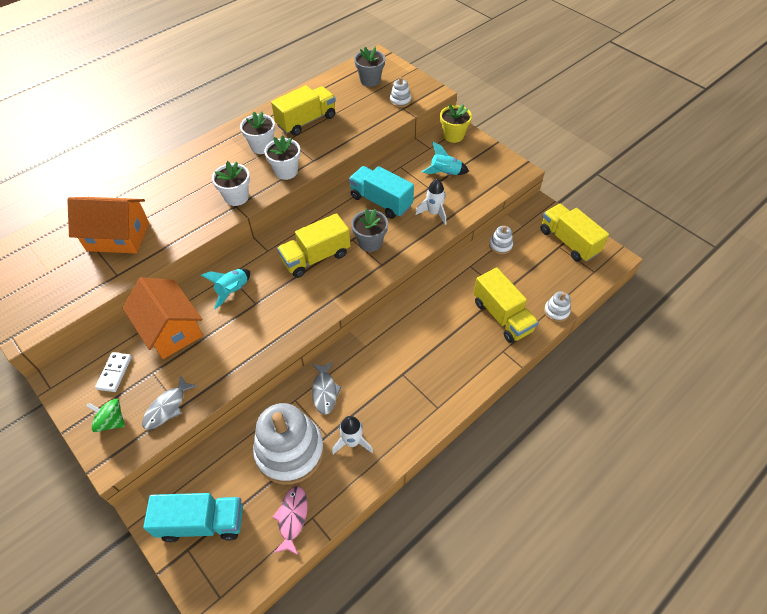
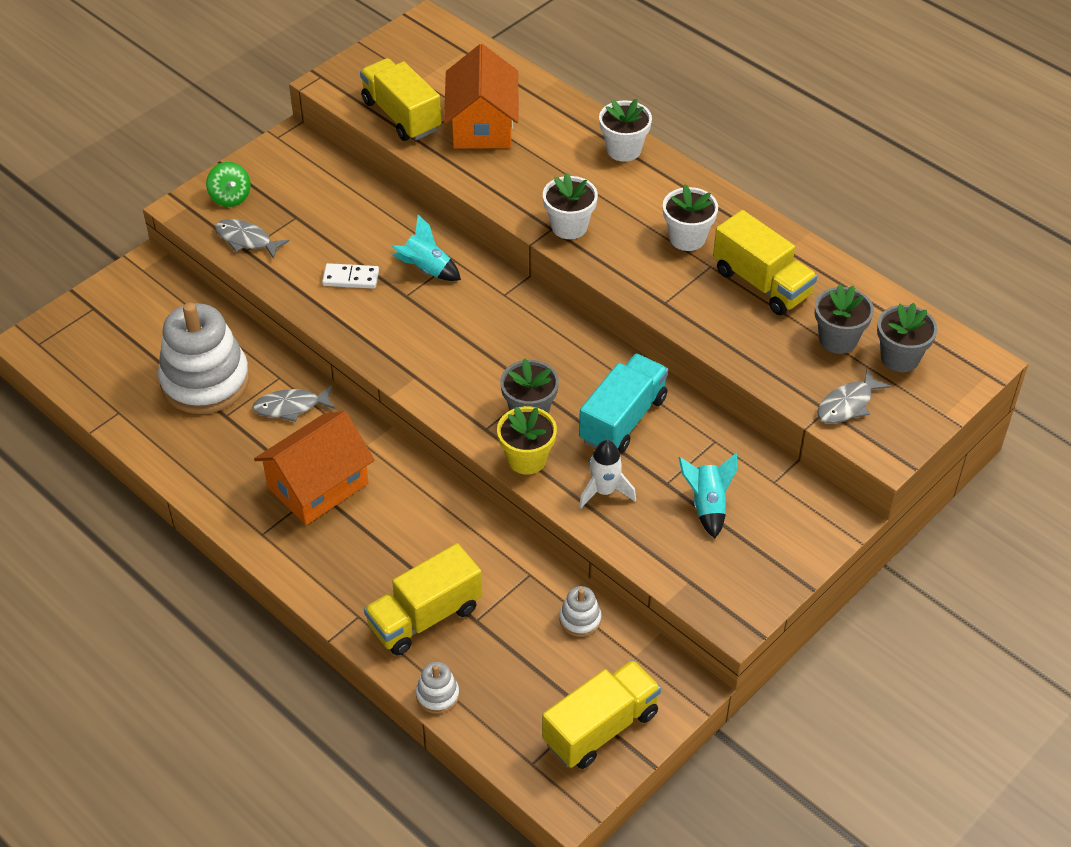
camera: 85 degrees right, 5 degrees down
green spinning top [86,399,125,432] -> green spinning top turned 135 degrees clockwise [206,162,251,207]
white domino [95,352,132,392] -> white domino moved to [322,263,379,289]
orange house [123,277,203,359] -> orange house moved to [254,411,374,525]
turquoise truck [143,493,243,542] -> none
white flower pot [264,135,301,180] -> white flower pot moved to [599,99,652,162]
pink fish [273,486,308,556] -> none
yellow truck [277,213,351,278] -> yellow truck moved to [360,58,441,141]
white rocket [332,416,373,454] -> none
white stacking toy [390,77,411,107] -> grey fish [817,369,891,424]
yellow flower pot [440,104,472,143] -> yellow flower pot moved to [497,406,557,475]
none -> grey flower pot [815,284,874,354]

